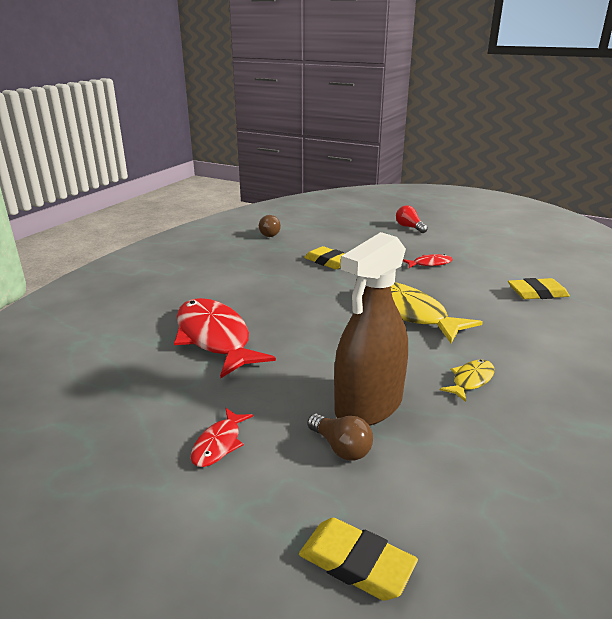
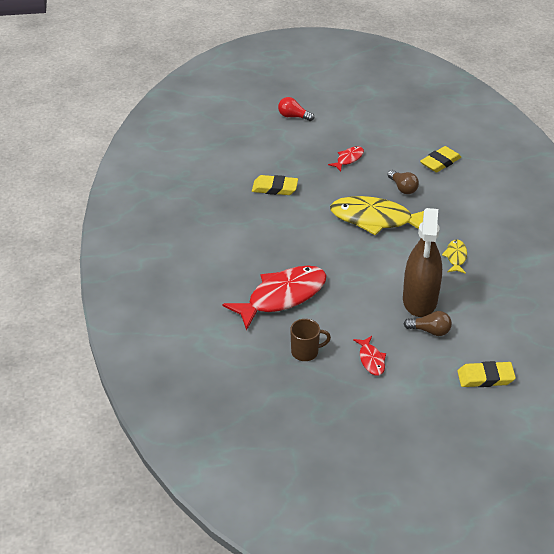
camera: 35 degrees left, 15 degrees up
red fish [174,298,276,378] -> red fish turned 120 degrees clockwise [223,266,327,331]
brown light bulb [259,215,281,237] -> brown light bulb moved to [388,170,419,194]
none -> brown mug [290,319,331,361]

